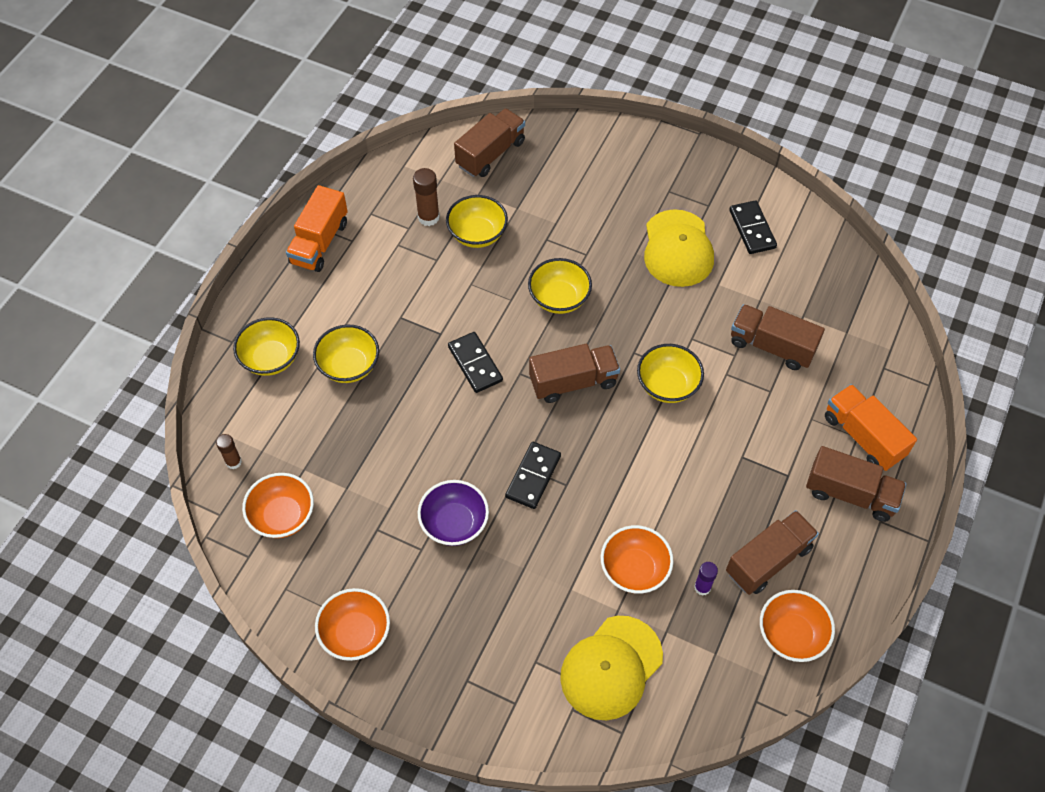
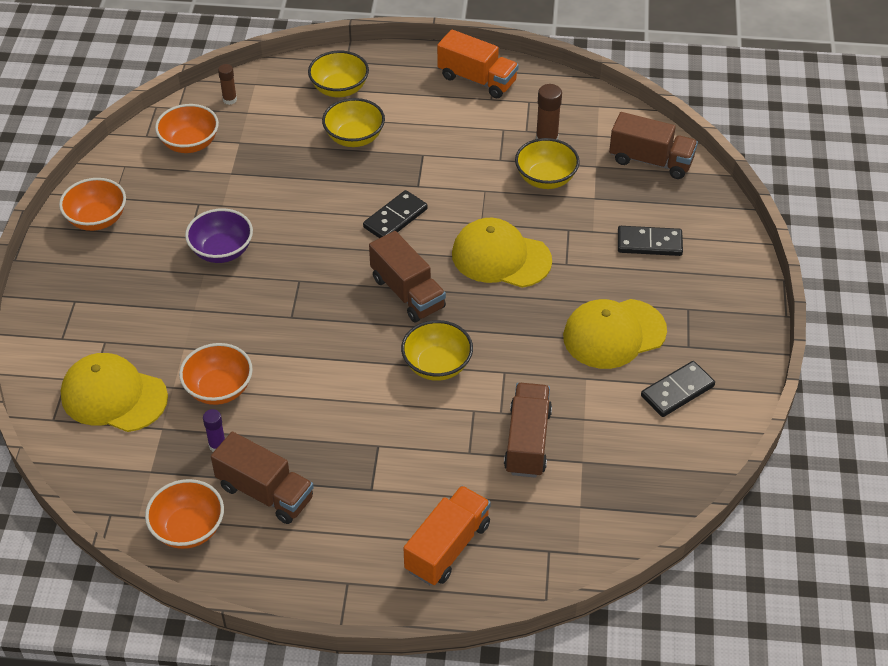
camera: 70 degrees right, 10 degrees down
orange truck [286,185,348,272] -> orange truck turned 150 degrees counterclockwise [437,29,519,98]
black domino [505,442,561,509] -> black domino moved to [618,226,683,256]
yellow bowl [528,258,592,314] -> yellow cap [452,218,552,288]
brown truck [806,446,906,522] -> none

